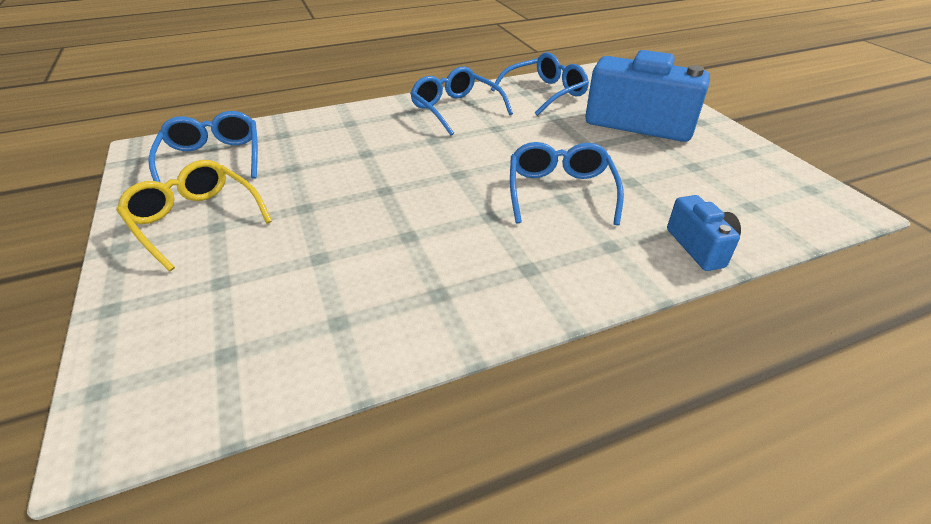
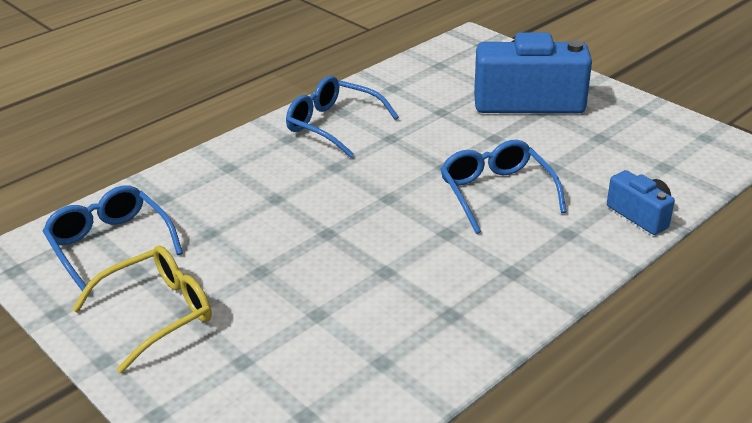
camera: 20 degrees left, 5 degrees down
yellow glasses [116,160,272,271] -> yellow glasses turned 120 degrees clockwise [72,245,212,373]
blue glasses [491,52,589,116] -> none

